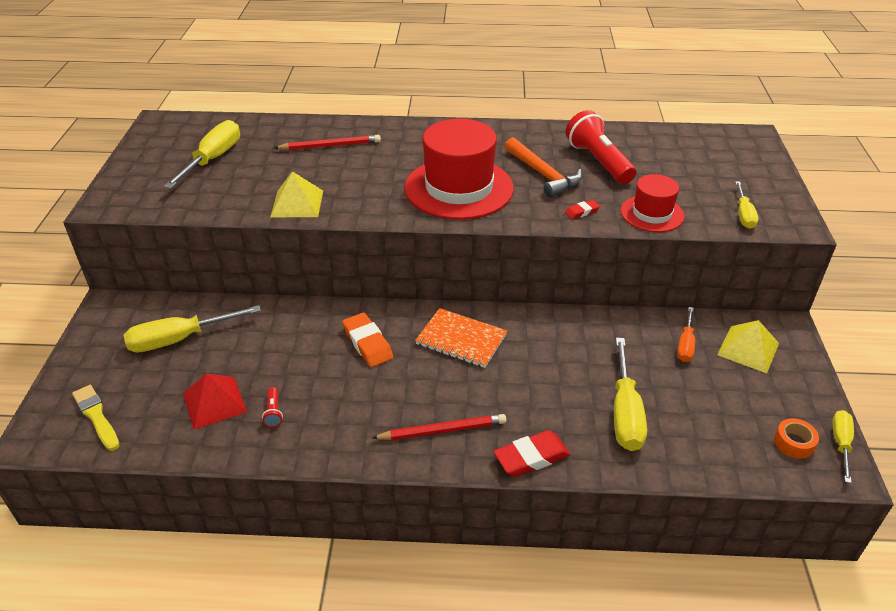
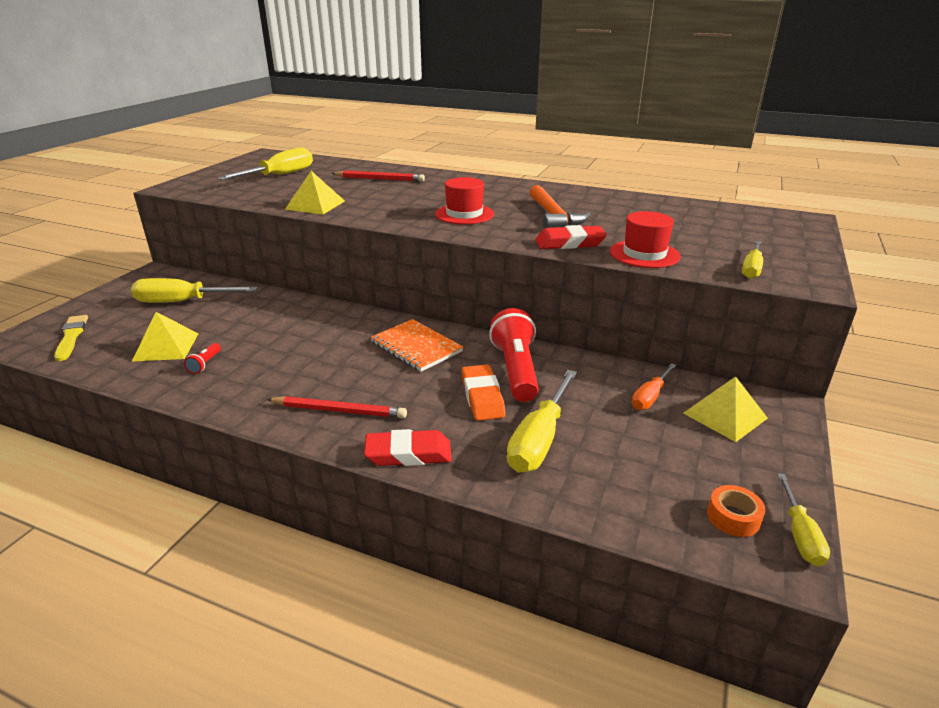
camera: 20 degrees right, 10 degrees down
red pyramid [183,373,247,430] -> yellow pyramid [132,312,199,362]
orange eraser [342,313,393,367] -> orange eraser moved to [462,365,505,421]
red hat [404,119,514,220] -> red hat [435,177,494,224], size x0.55
red eraser [565,200,600,219] -> red eraser [535,225,607,249], size x1.88
red flashlight [566,110,636,184] -> red flashlight moved to [489,308,539,402]
yellow screwdriver [833,410,854,483] -> yellow screwdriver turned 150 degrees clockwise [777,473,830,567]

